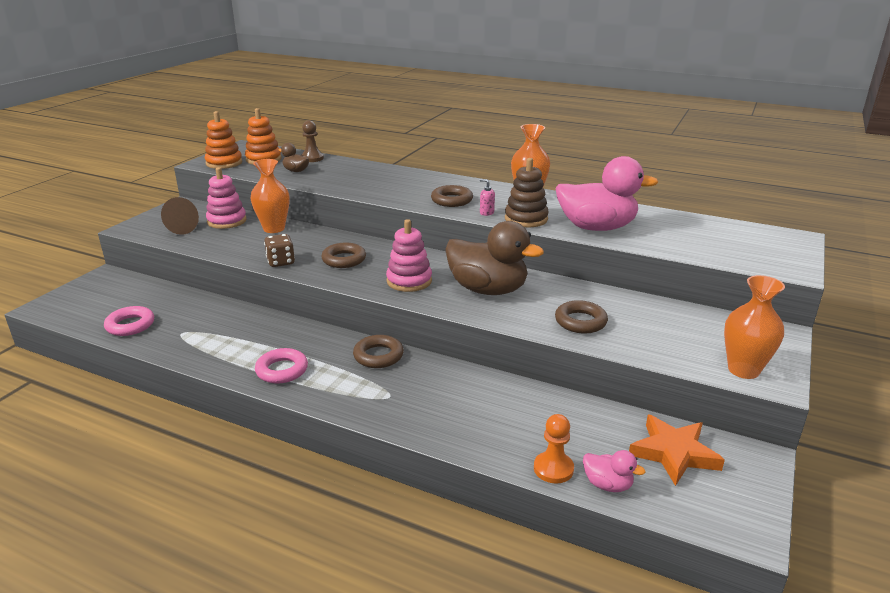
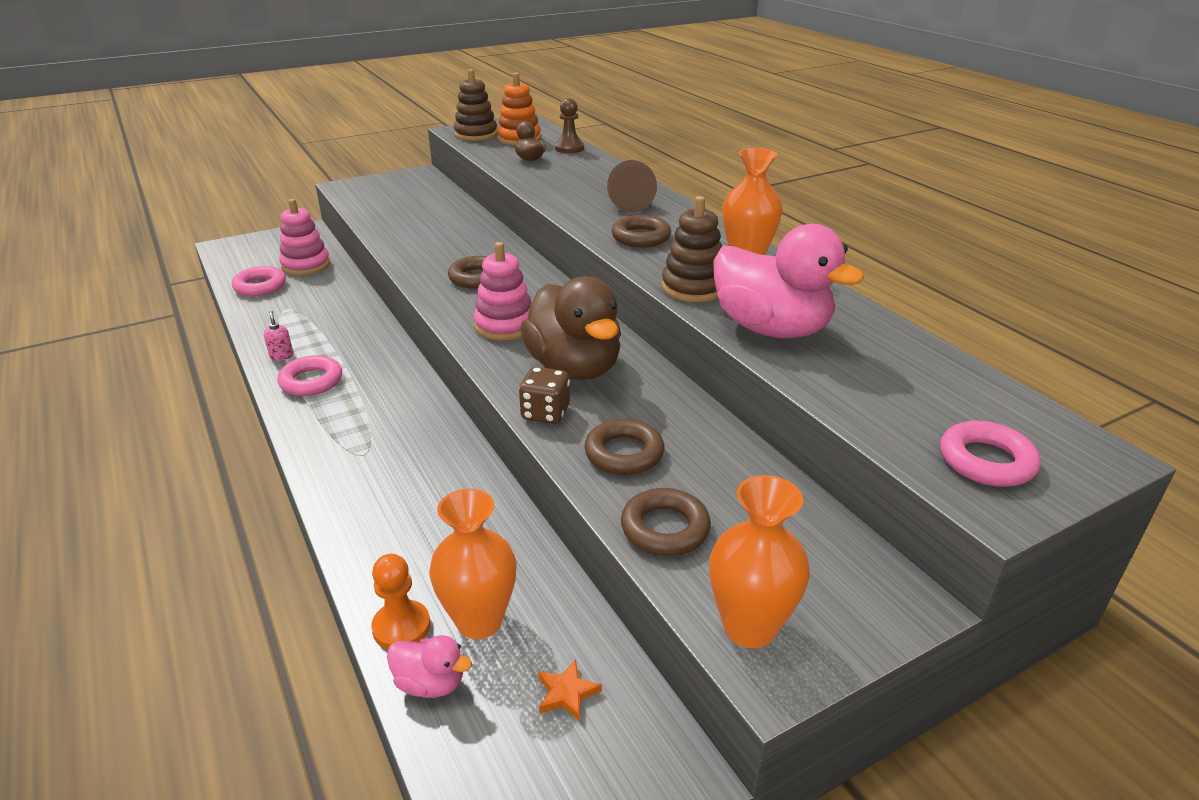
camera: 35 degrees right, 5 degrees up
brown cone [161,197,199,235] -> brown cone moved to [607,160,657,212]
orange stacking toy [205,111,242,169] -> brown stacking toy [454,69,497,141]
pink stacking toy [206,167,247,229] -> pink stacking toy moved to [279,199,330,275]
orange vase [251,159,289,233] -> orange vase moved to [429,489,516,639]
brown dice [264,234,295,267] -> brown dice moved to [519,367,570,424]
brown ring [353,335,404,368] -> brown ring moved to [621,488,711,556]
pink soap dispenser [480,179,495,216] -> pink soap dispenser moved to [264,311,293,361]
pink duck [583,450,646,492] -> pink duck turned 45 degrees counterclockwise [387,635,472,698]
orange star [629,414,725,486] -> orange star [538,659,602,721], size x0.47
none -> pink ring [940,421,1041,487]

